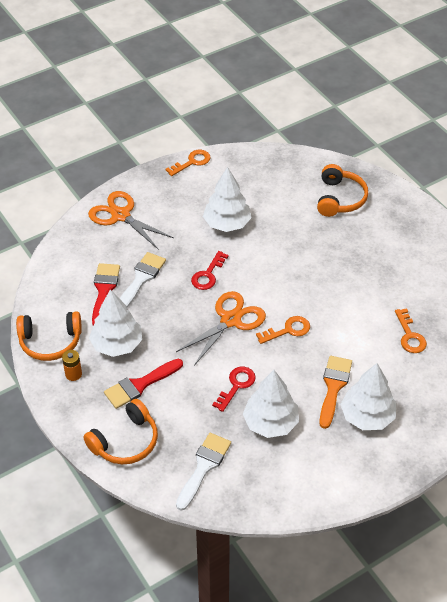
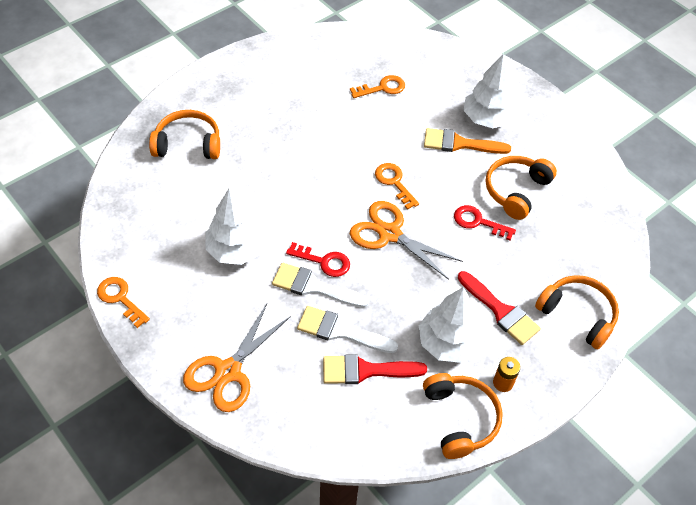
camera: 100 degrees left, 5 degrees up
white brush [176,433,231,510] -> white brush moved to [272,263,369,308]
white tree [243,370,299,438] -> orange headphones [486,156,557,220]

